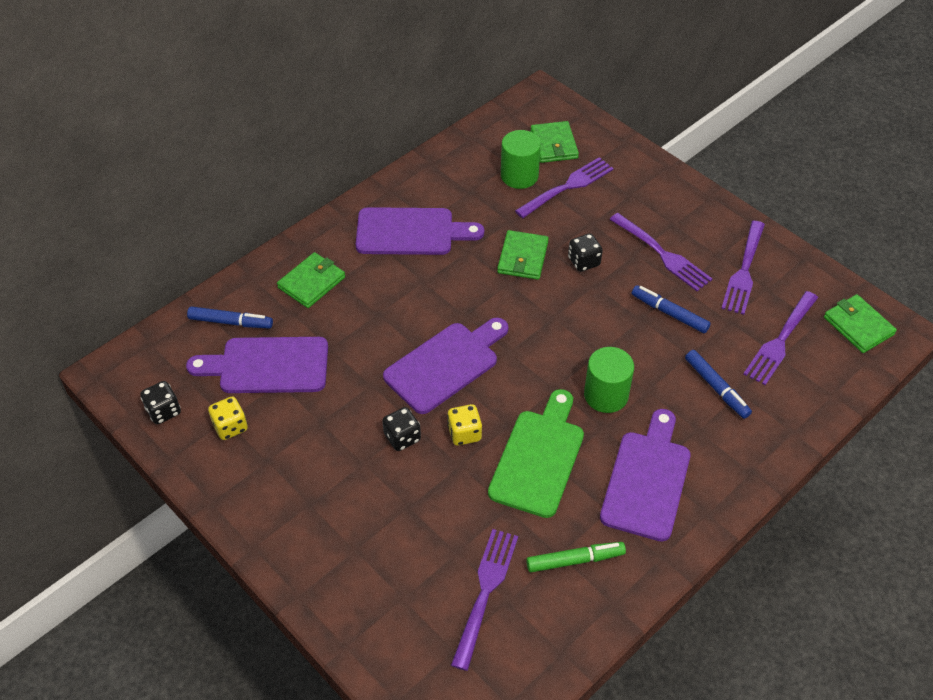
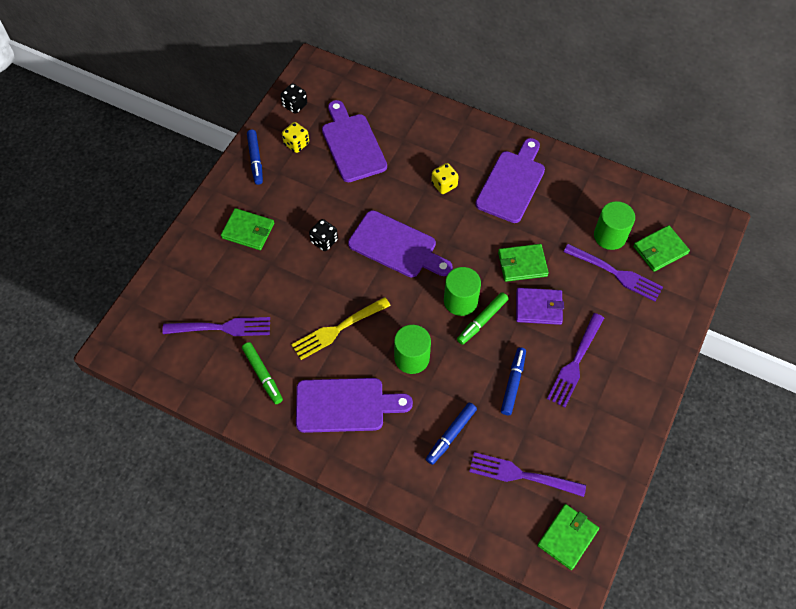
camera: 70 degrees right, 10 degrees up
blue marker [187,306,273,329] -> blue marker moved to [247,130,263,185]
green wallet [277,252,345,308] -> green wallet moved to [221,208,274,250]
purple cutting board [356,207,484,255] -> purple cutting board turned 135 degrees counterclockwise [475,138,545,223]
yellow dice [447,404,482,446] -> yellow dice moved to [431,163,459,194]
green cutting board [488,389,584,518] -> yellow fork [291,297,391,360]
black dice [568,233,603,272] -> purple wallet [516,288,564,325]
purple fork [721,221,765,315] -> none
none -> green cylinder [444,267,481,316]
none -> green marker [457,292,509,345]

